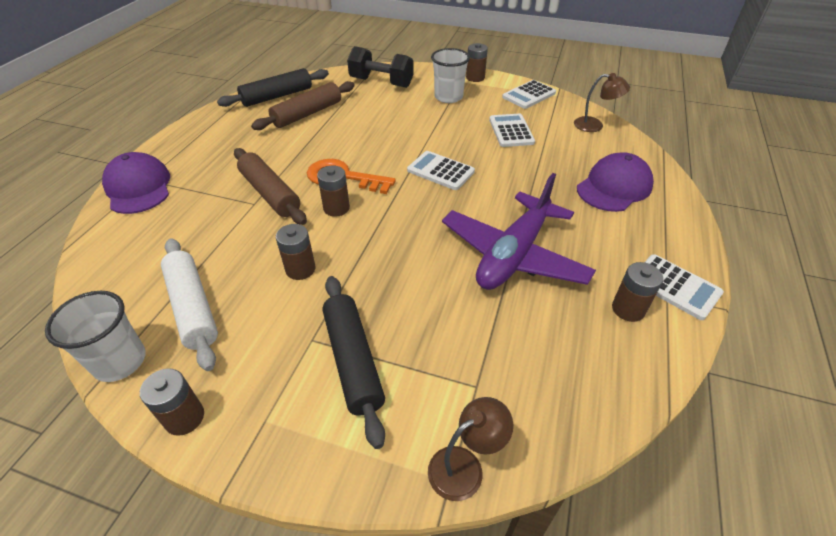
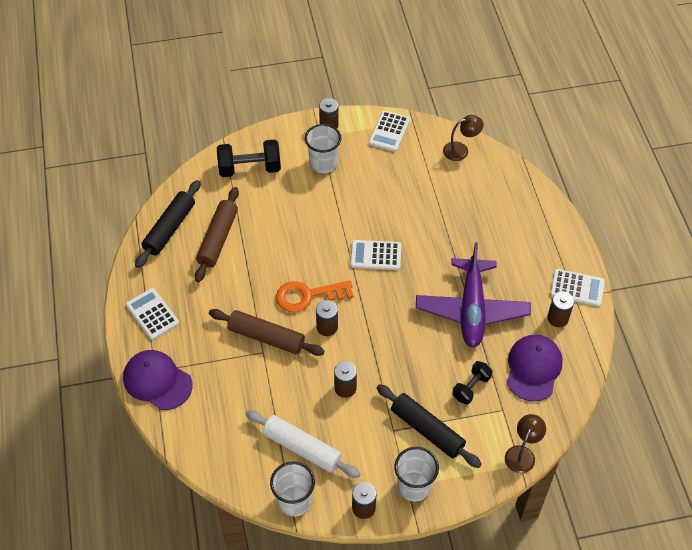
camera: 30 degrees left, 10 degrees up
white calculator [489,114,535,147] -> white calculator moved to [126,288,179,340]
purple cap [577,152,654,212] -> purple cap moved to [507,335,563,402]
none -> white cup [394,447,439,501]
none -> black dumbbell [453,361,493,405]

